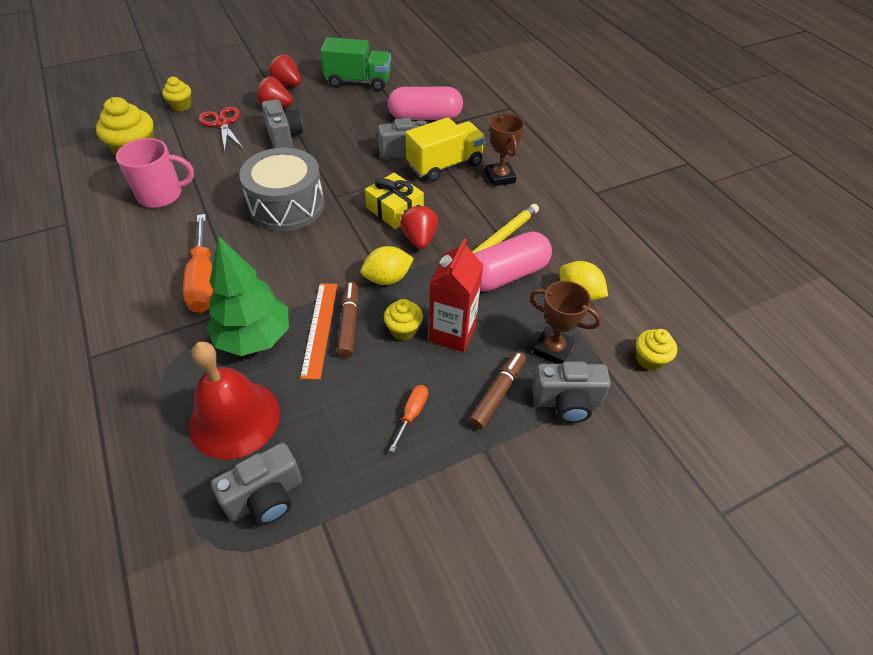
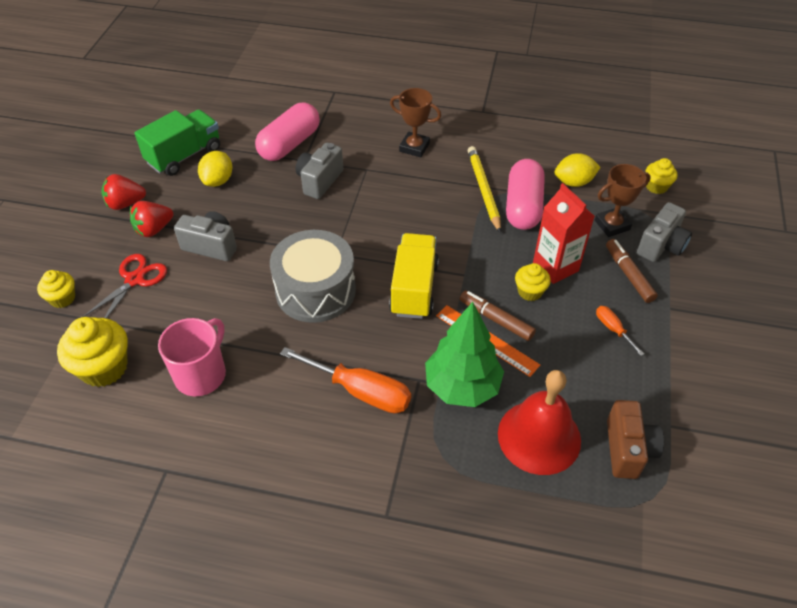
camera: 50 degrees left, 0 degrees up
red scissors [199,107,244,151] -> red scissors turned 105 degrees clockwise [83,254,167,318]
grey camera [211,443,302,525] -> brown camera [607,400,664,479]
yellow lemon [361,246,414,285] -> yellow lemon moved to [198,151,232,187]
yellow gift [365,173,424,229] -> none
red strawberry [400,205,438,249] -> none
yellow truck [406,117,486,182] -> yellow truck moved to [389,233,439,319]

